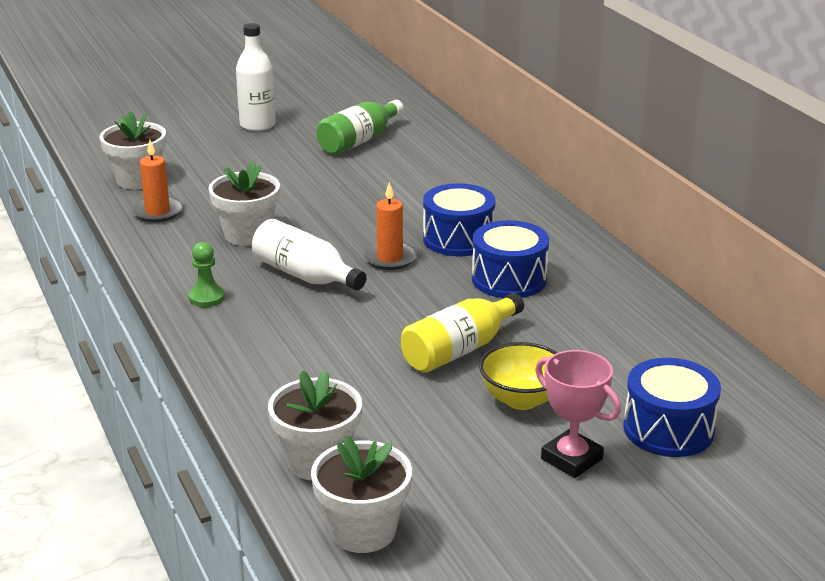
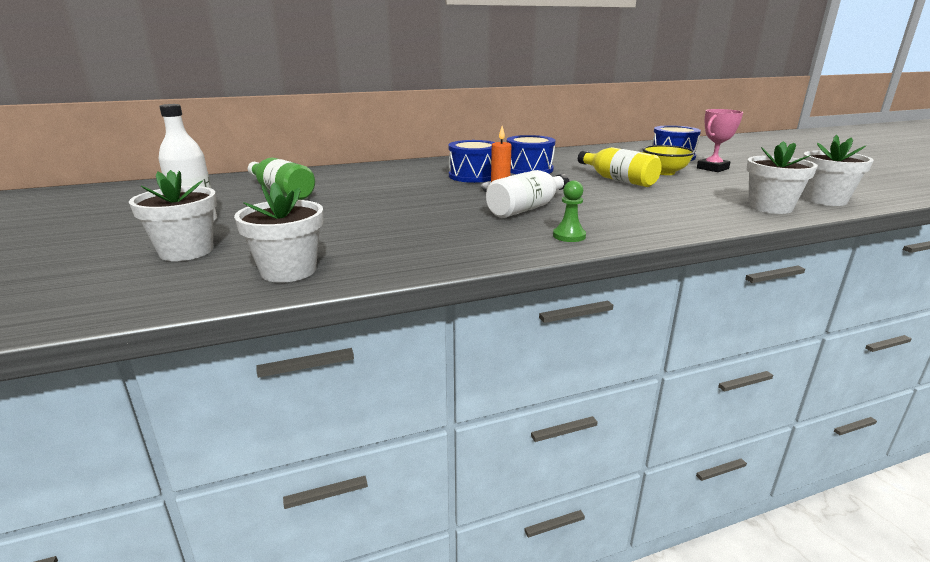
camera: 85 degrees left, 5 degrees down
orange candle [132,140,183,222] -> none
white flower pot [208,161,280,246] -> white flower pot moved to [129,170,217,261]

